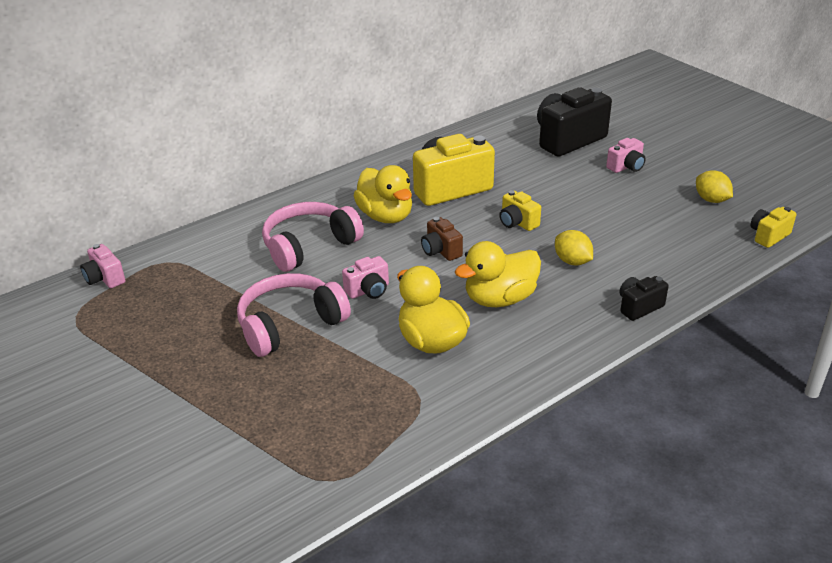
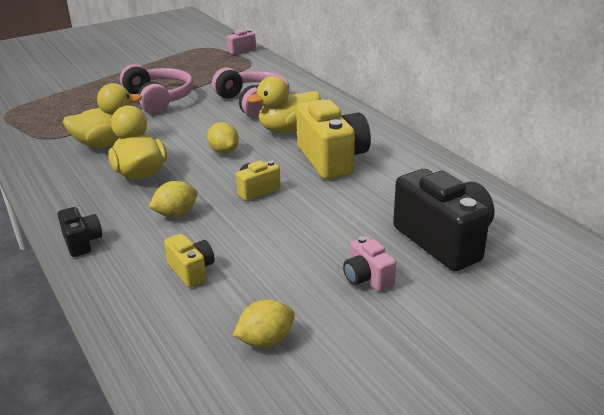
camera: 95 degrees right, 5 degrees down
pink camera [342,256,389,299] -> none
brown camera [421,217,463,261] -> yellow lemon [207,122,239,154]
yellow camera [750,207,796,248] -> yellow camera moved to [164,234,215,287]

